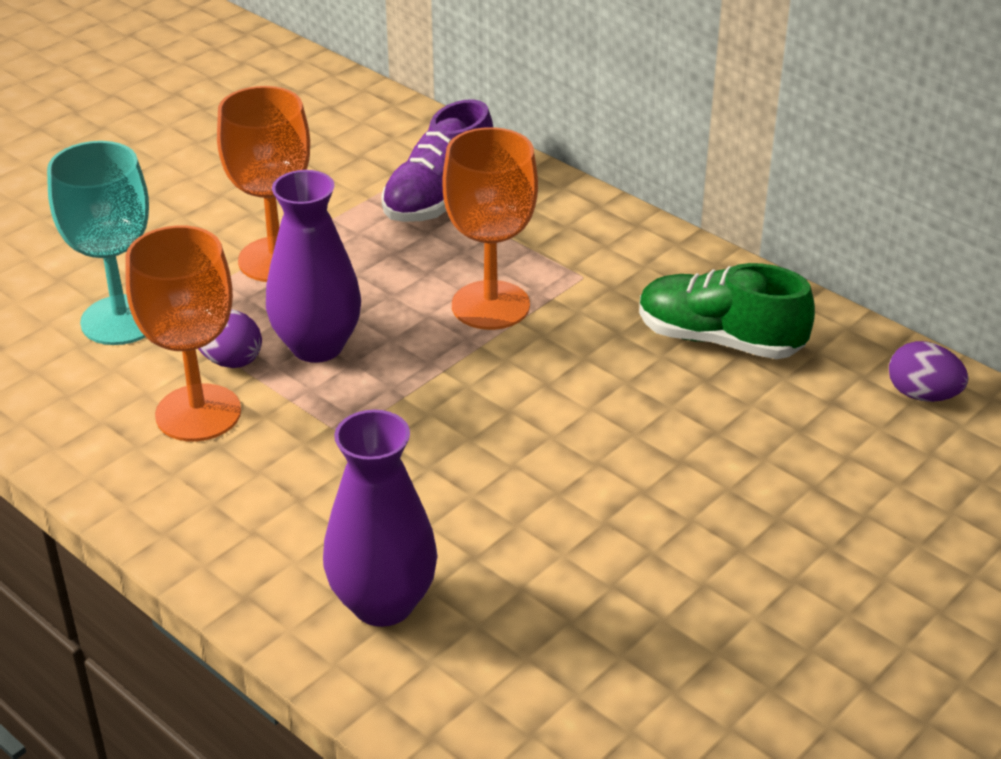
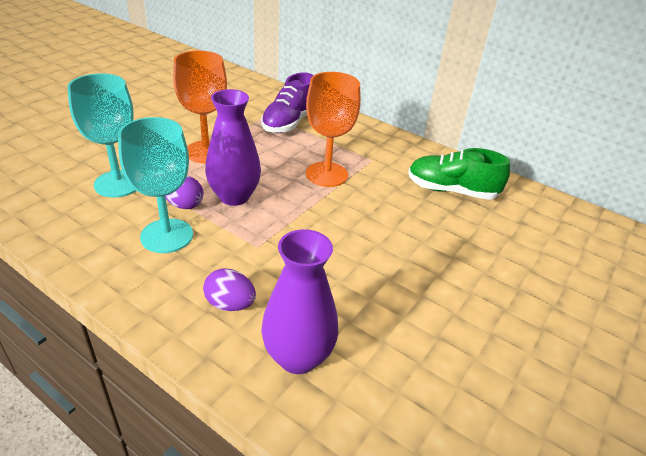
camera: 10 degrees left, 0 degrees up
orange goblet [125,226,241,442] -> turquoise goblet [118,117,193,253]
purple egg [889,341,968,402] -> purple egg moved to [203,268,256,311]

